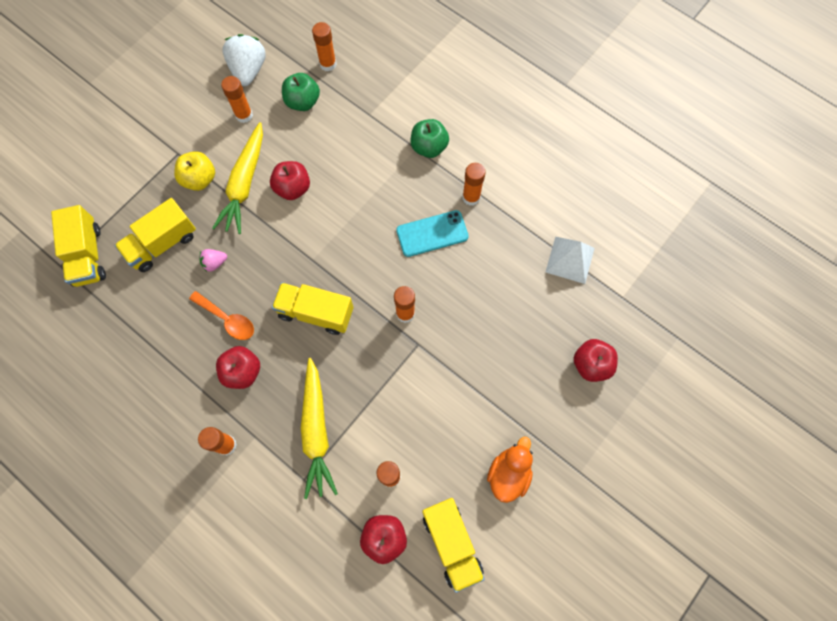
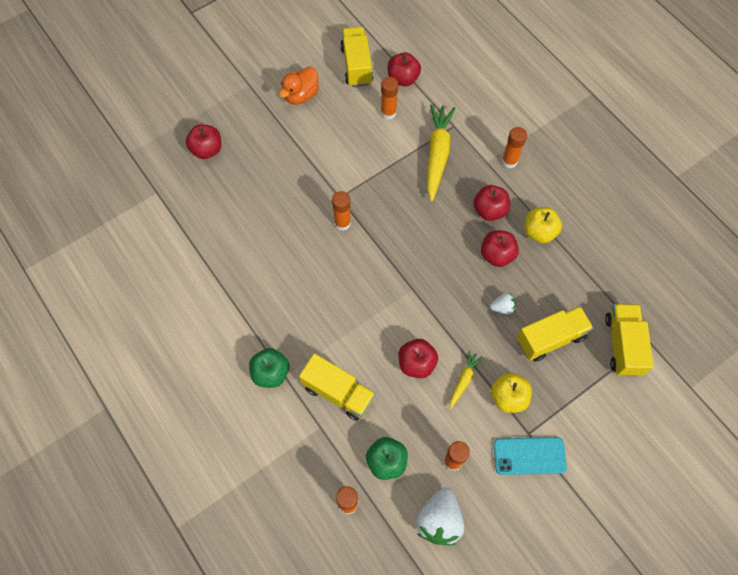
camera: 165 degrees left, 5 degrees down
orange spoon [189,291,254,340] -> red apple [481,230,519,267]
pink strawberry [200,249,227,272] -> white strawberry [490,293,516,315]
yellow carrot [212,122,263,234] -> yellow carrot [450,351,482,409], size x0.50
yellow truck [272,282,354,335] -> yellow truck moved to [299,353,375,421]
turquoise phone [396,210,469,257] -> turquoise phone moved to [494,437,567,475]
orange glue stick [462,163,486,206] -> none
white pyramid [546,237,595,284] -> none
none -> yellow apple [524,207,562,243]

